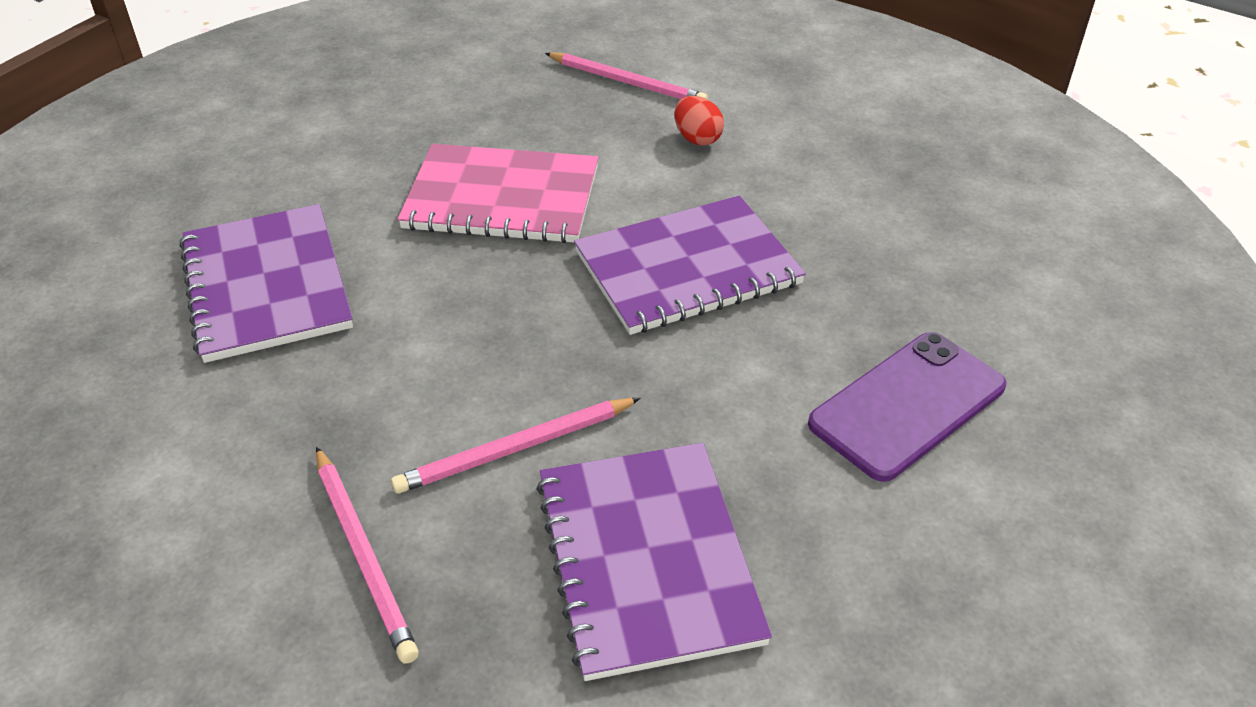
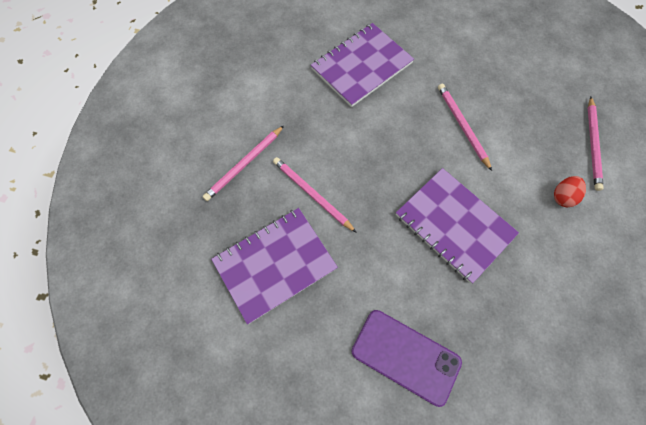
camera: 70 degrees right, 25 degrees up
pink notebook [398,144,599,243] -> pink pencil [438,84,492,171]

